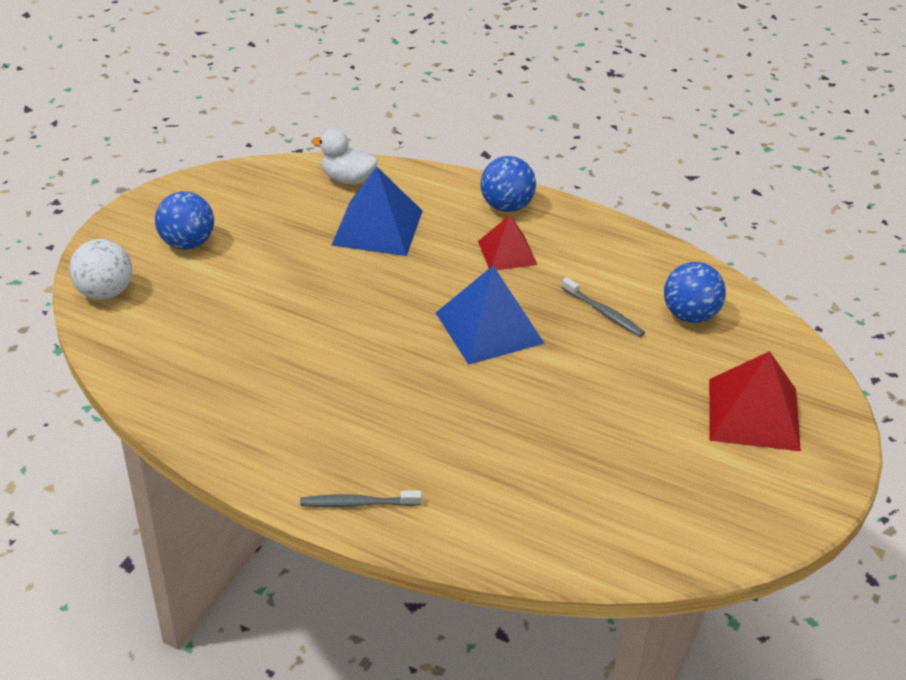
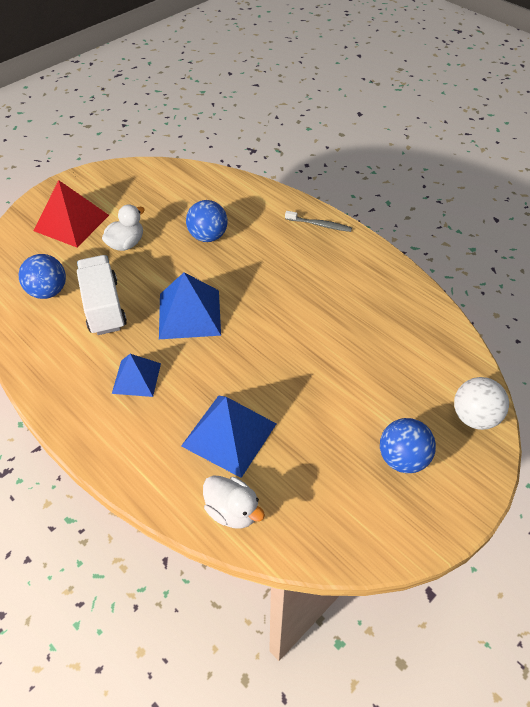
camera: 160 degrees left, 10 degrees up
red pyramid [478,215,537,270] -> blue pyramid [112,354,161,397]
blue ball [480,156,536,212] -> blue ball moved to [186,200,228,242]
grey toothbrush [561,277,645,337] -> white truck [77,255,127,335]
none -> white duck [102,204,145,251]

